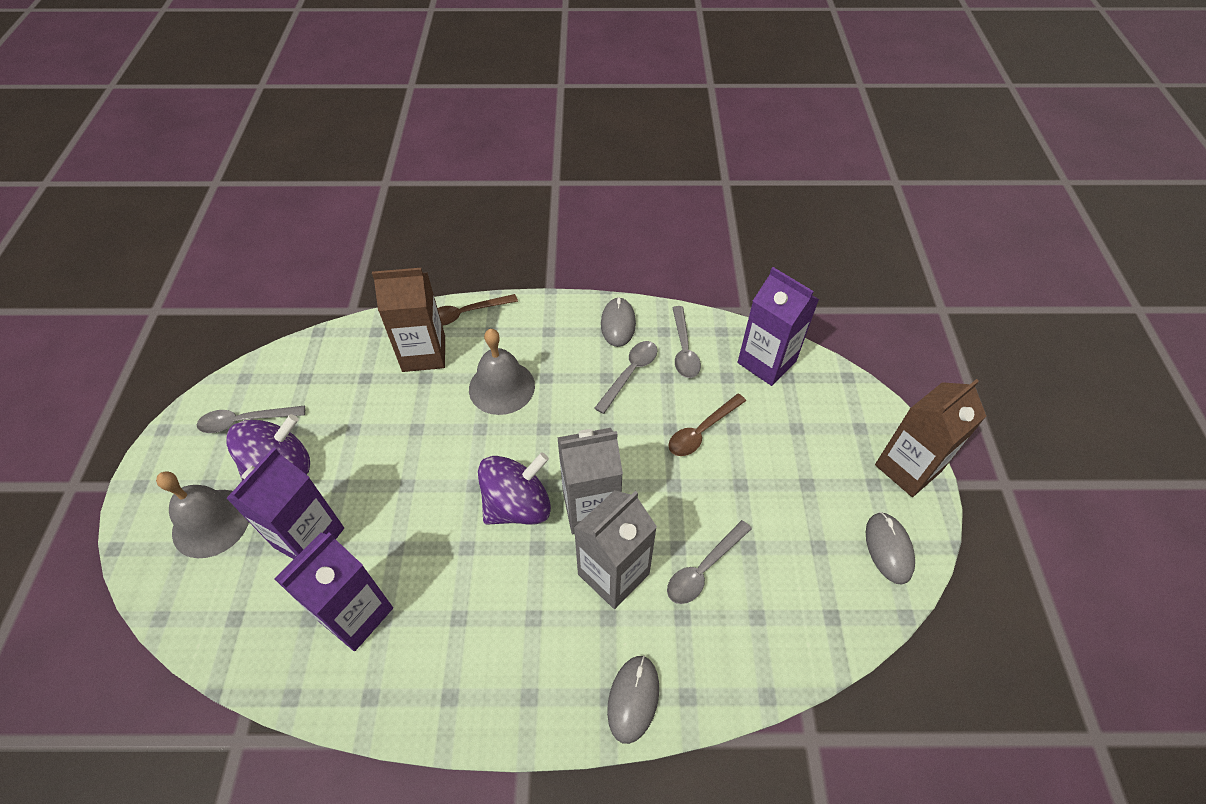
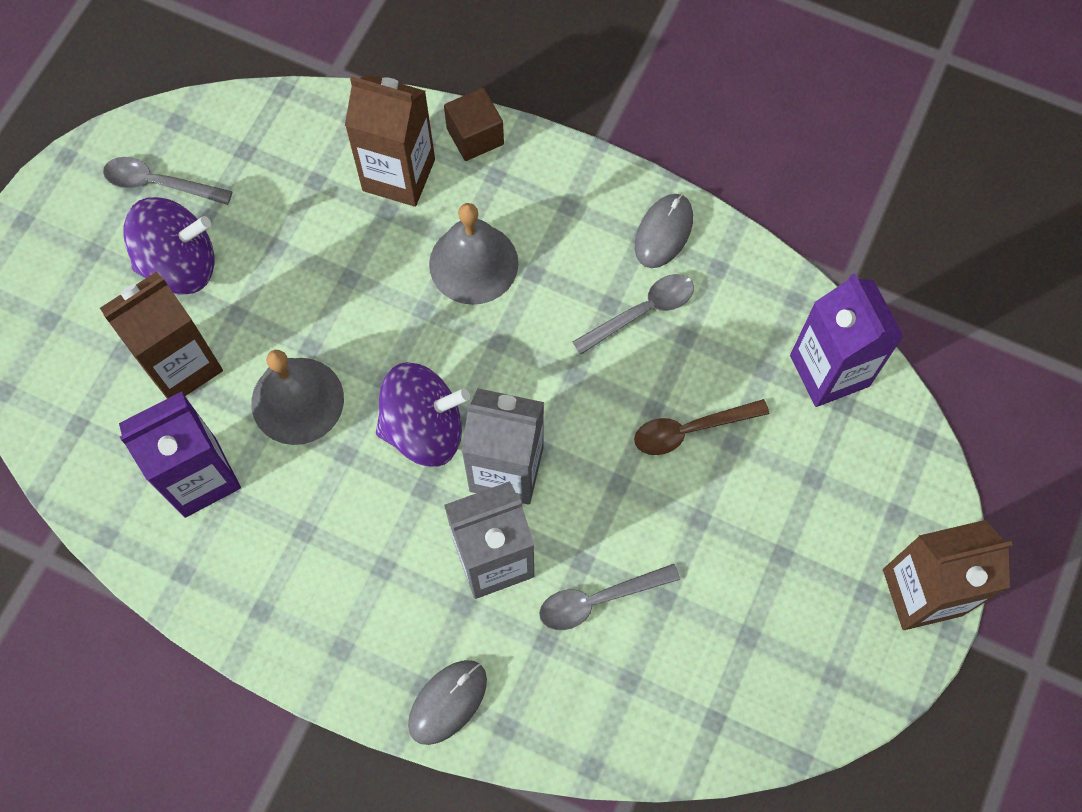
camera: 25 degrees right, 15 degrees up
grey bell [156,471,249,558] -> grey bell moved to [251,350,344,445]
purple carton [226,447,344,559] -> brown carton [100,271,223,399]
brown spoon [438,294,518,326] -> brown cube [444,88,504,161]
grey spoon [672,306,701,378] -> none
grey mouse [866,512,915,585] -> none

